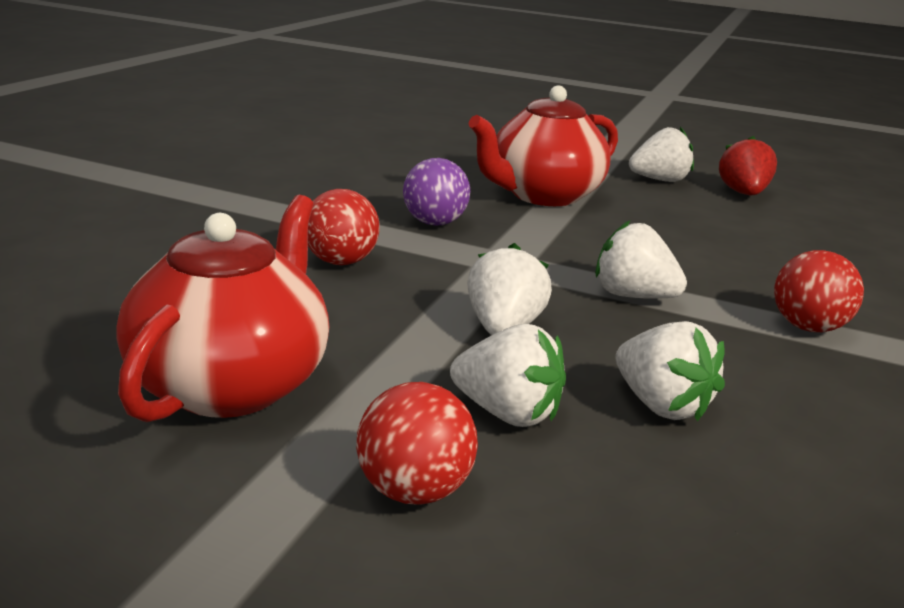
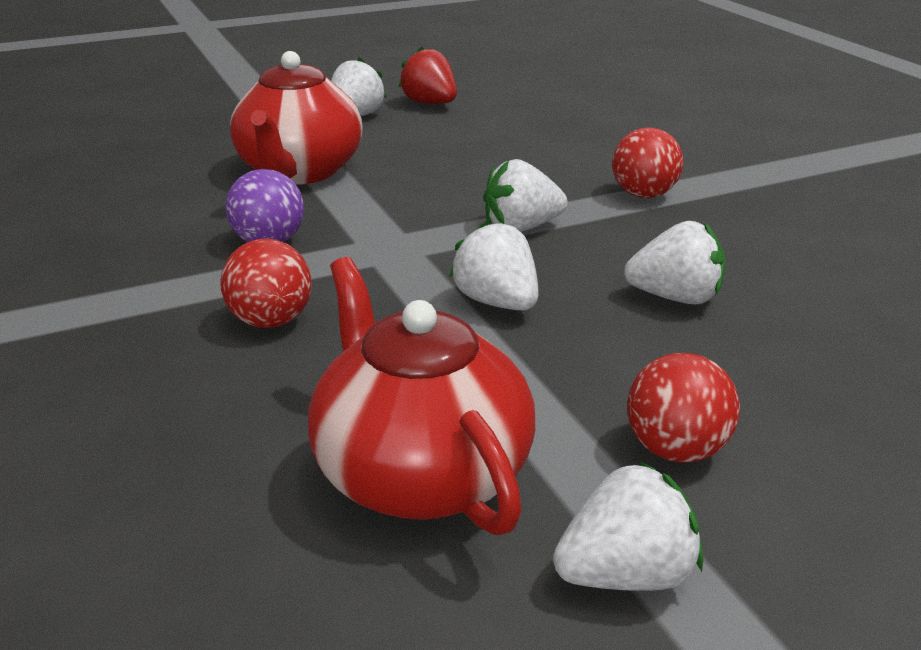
camera: 45 degrees left, 5 degrees up
white strawberry [450,324,566,427] -> white strawberry moved to [553,462,703,591]

